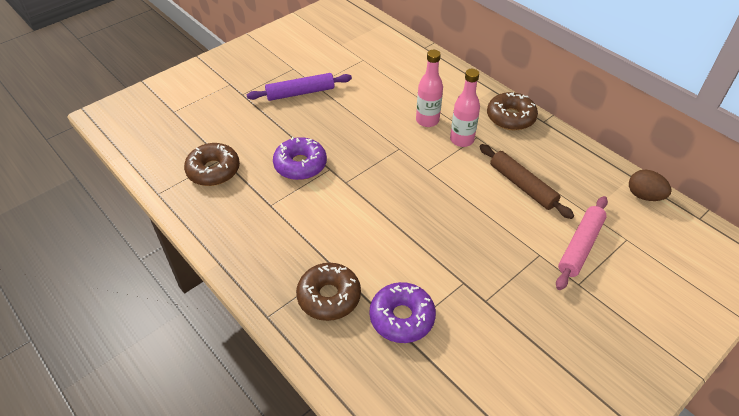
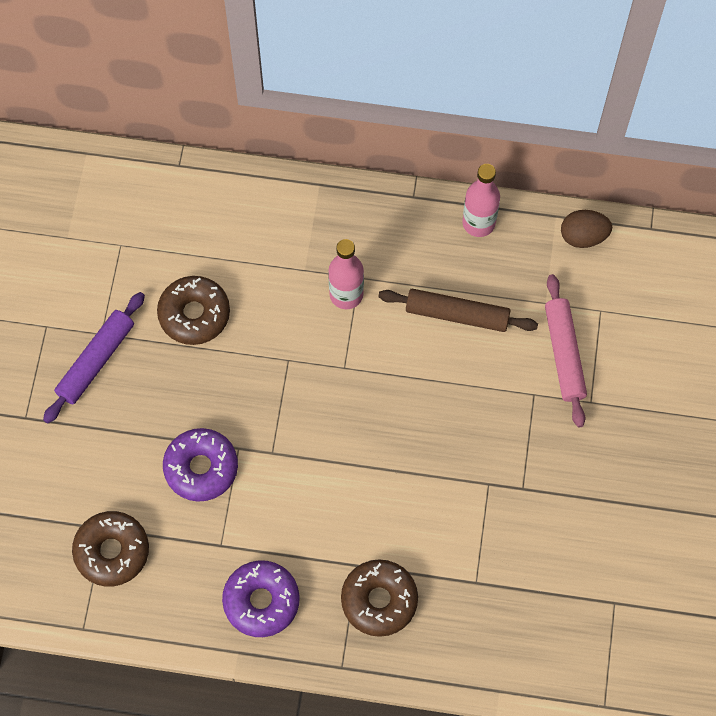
camera: 40 degrees left, 20 degrees up
purple donut [370,282,436,343] -> purple donut moved to [222,560,300,637]
pink bottle [416,50,443,127] -> pink bottle moved to [462,164,500,237]
brown donut [487,92,538,130] -> brown donut moved to [157,276,230,345]

